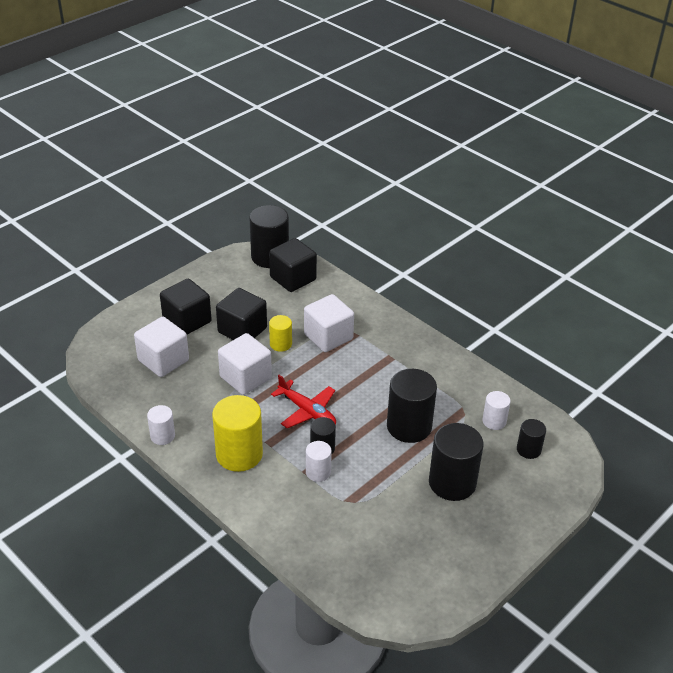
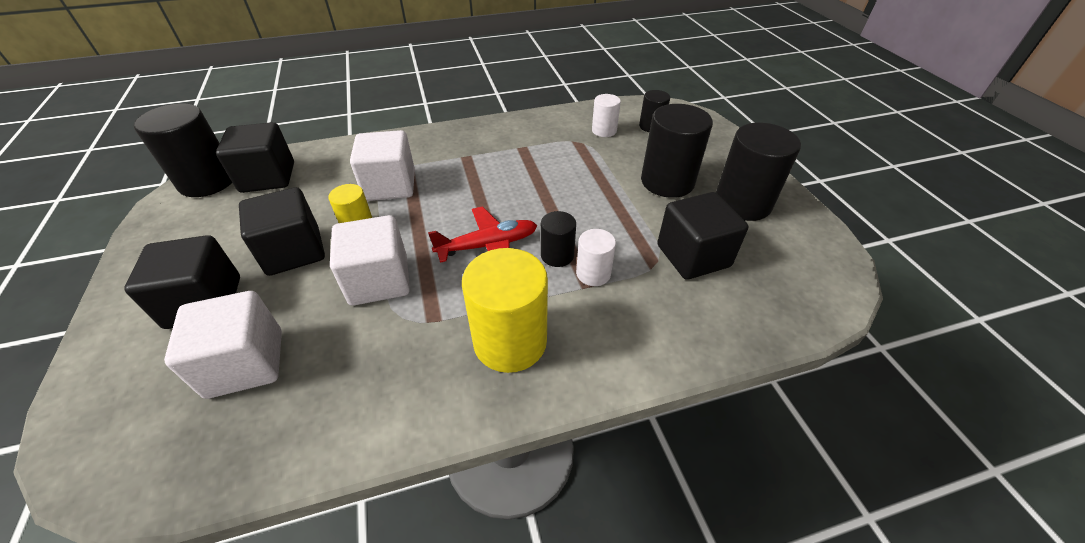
camera: 60 degrees left, 5 degrees up
white cylinder [147,405,175,445] -> none
black cylinder [387,369,437,443] -> black cylinder moved to [716,123,801,221]
none -> black cube [657,192,749,280]

